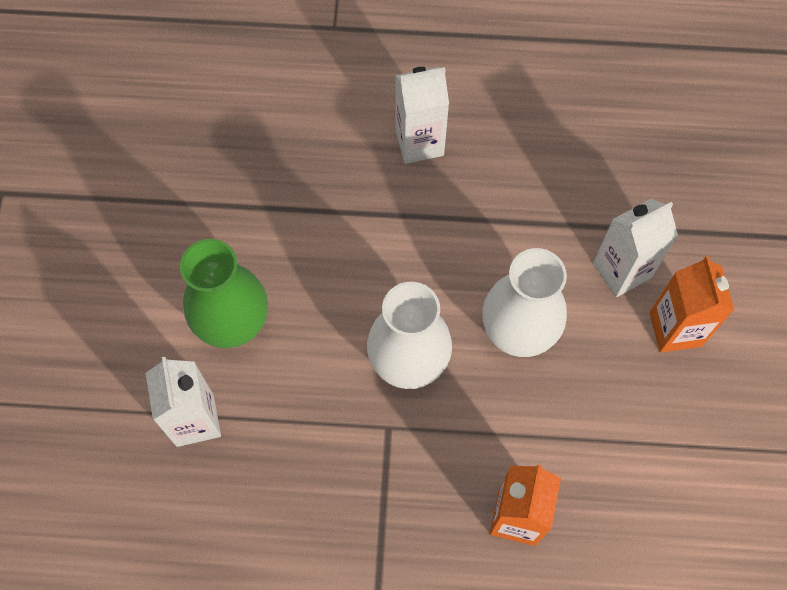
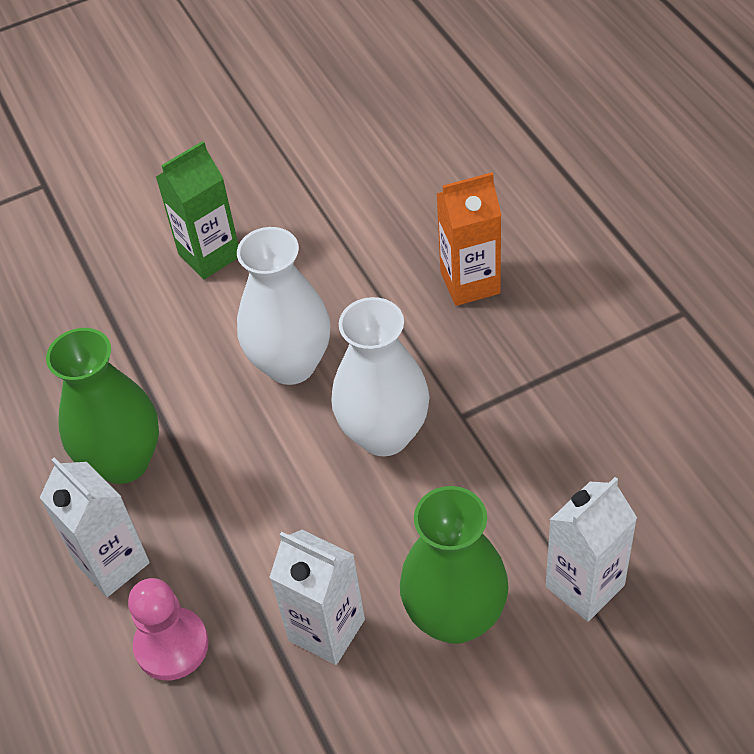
camera: 115 degrees left, 15 degrees down
white carton [593,199,678,297] -> white carton moved to [269,530,365,665]
orange carton [650,256,734,352] -> green carton [156,141,238,279]
none -> green vase [46,328,159,484]
none -> pink pawn [128,578,209,680]

